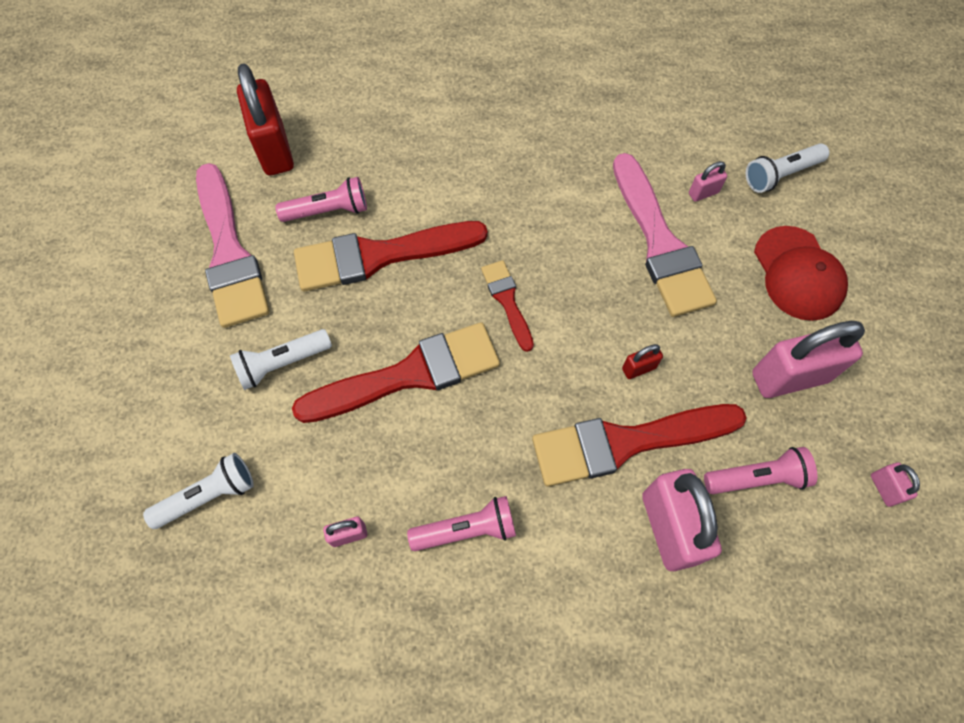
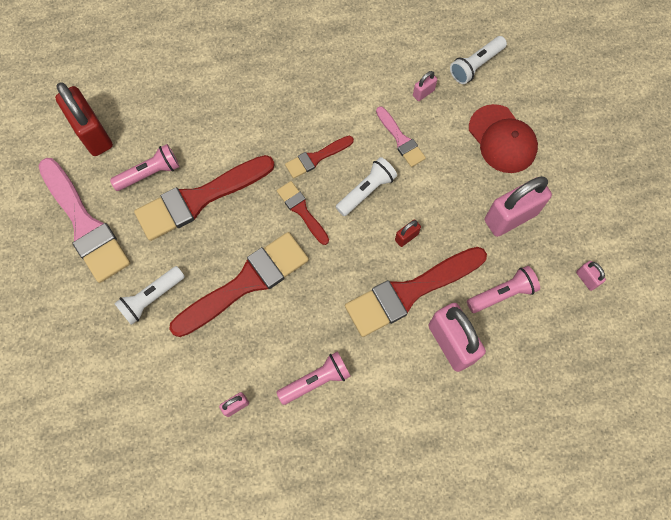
camera: 15 degrees left, 5 degrees up
white flashlight [143,453,254,529] -> white flashlight moved to [336,157,397,216]
pink brush [613,153,717,317] -> pink brush [376,106,426,167], size x0.51
none -> red brush [285,136,354,178]

